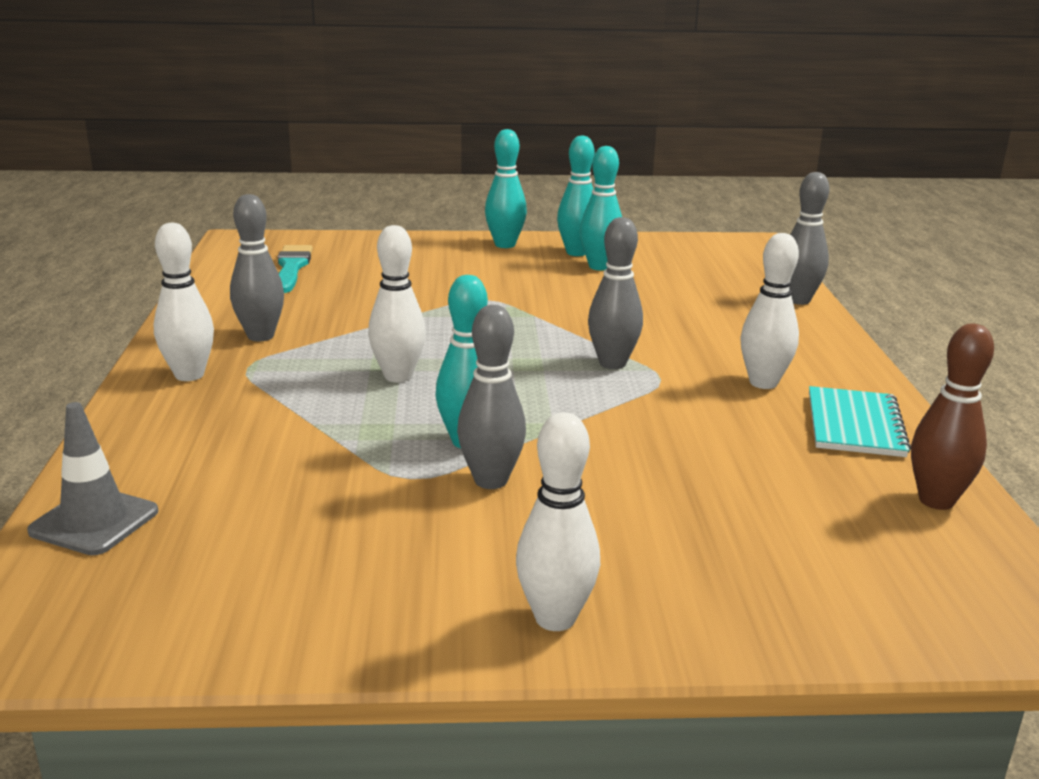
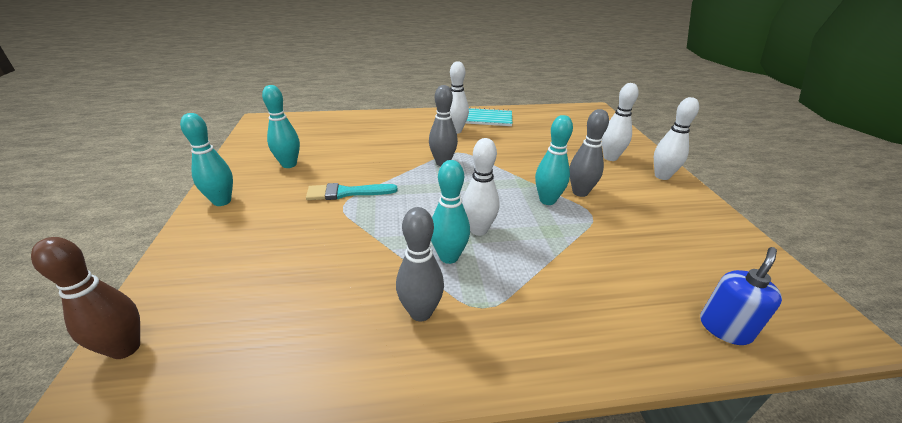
camera: 95 degrees left, 10 degrees up
grey traffic cone [27,402,158,555] -> blue soap dispenser [700,247,782,345]
white bowling pin [154,223,214,381] -> white bowling pin moved to [602,83,639,161]
turquoise brush [278,245,313,293] -> turquoise brush moved to [306,183,398,200]
turquoise bowling pin [557,135,595,256] -> turquoise bowling pin moved to [431,160,470,264]
grey bowling pin [789,172,830,305] -> none
brown bowling pin [911,324,994,510] -> brown bowling pin moved to [31,237,140,359]

